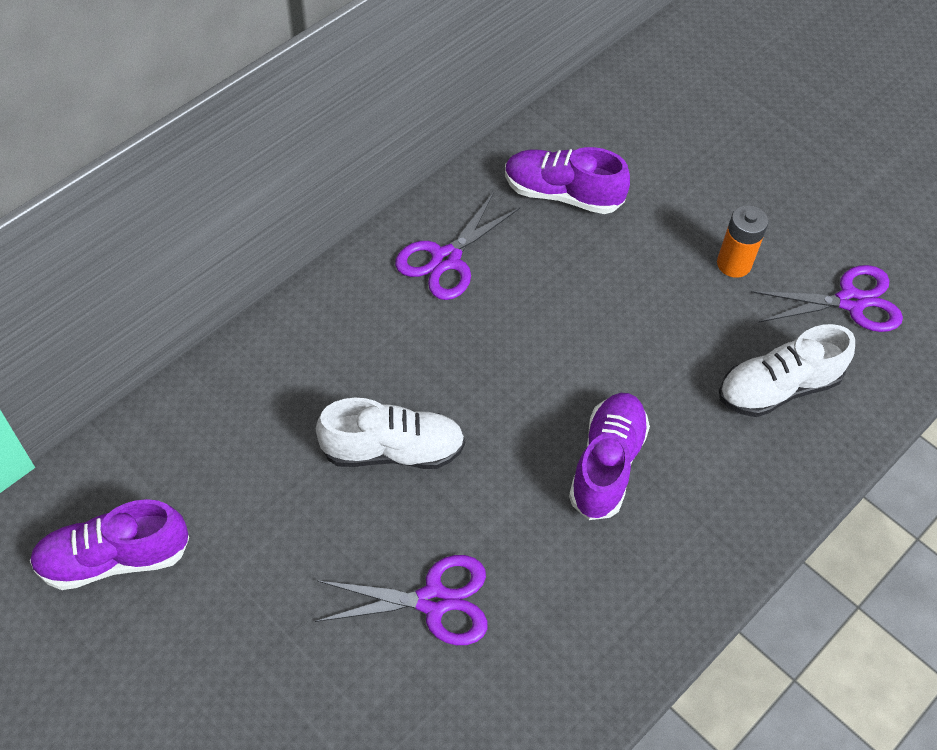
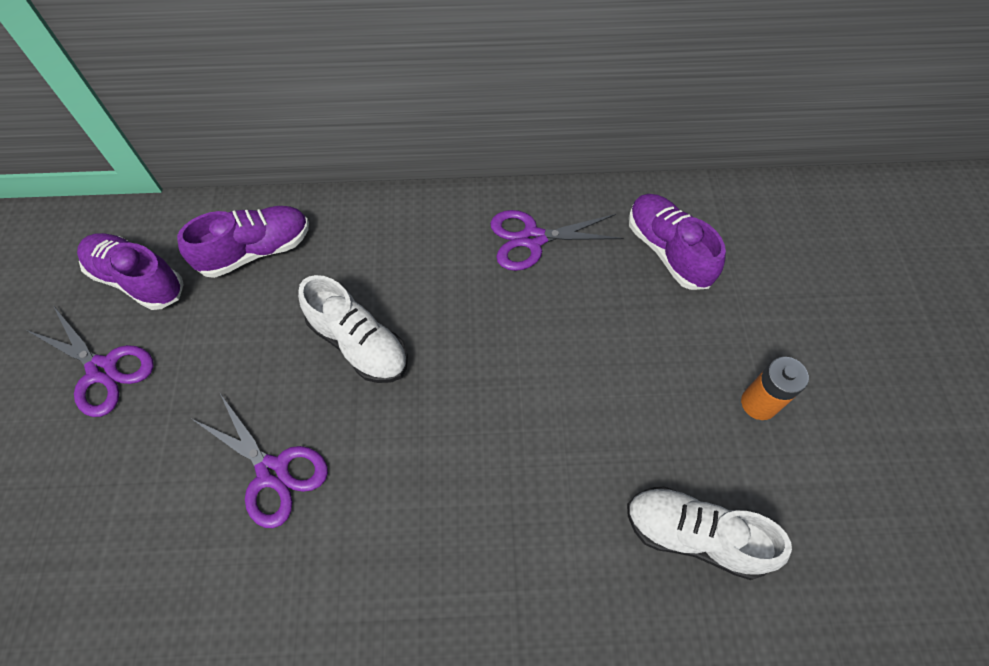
camera: 45 degrees right, 5 degrees up
purple shoe [569,393,650,520] -> purple shoe moved to [177,206,309,278]
purple scissors [751,265,903,332] -> purple scissors moved to [26,305,154,417]

